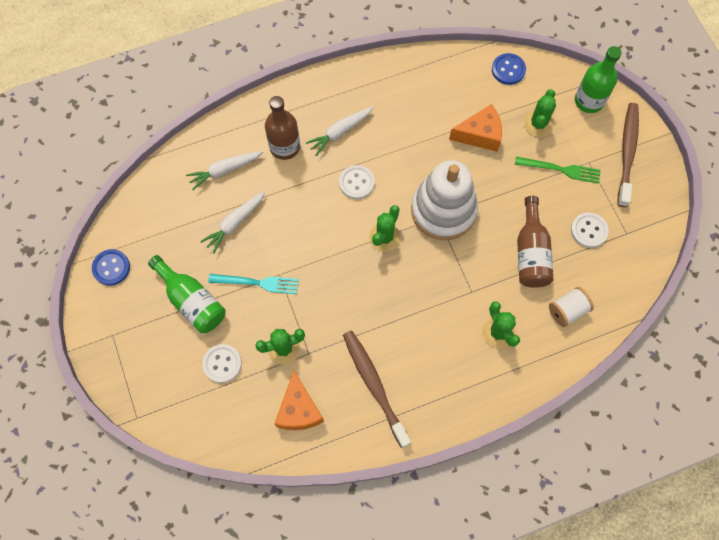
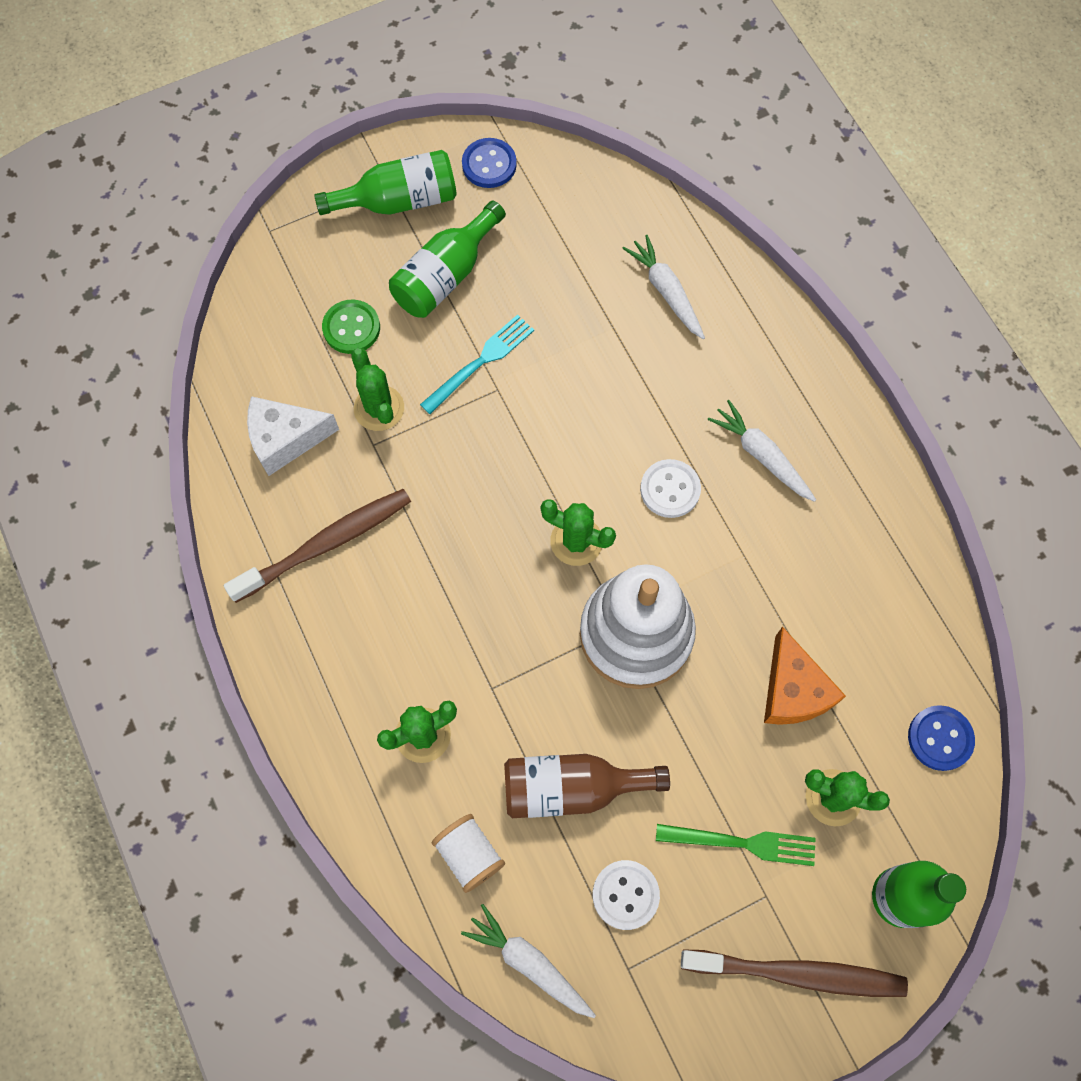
camera: 85 degrees right, 0 degrees up
white carrot [200,191,265,254] -> white carrot moved to [461,904,596,1018]
white button [202,344,242,383] -> green button [322,299,380,354]
turquoise fork [208,274,299,294] -> turquoise fork turned 135 degrees counterclockwise [420,314,534,414]
brown bottle [265,96,300,160] -> none
orange cheese [274,371,324,430] -> white cheese [247,396,339,476]
green fork [515,157,601,184] -> green fork turned 90 degrees counterclockwise [656,824,816,866]
none -> green bottle [314,150,457,215]

